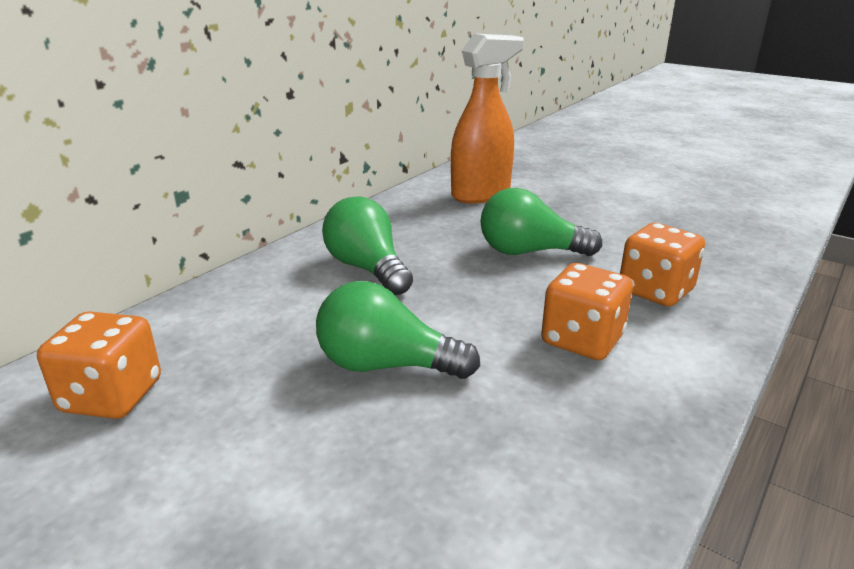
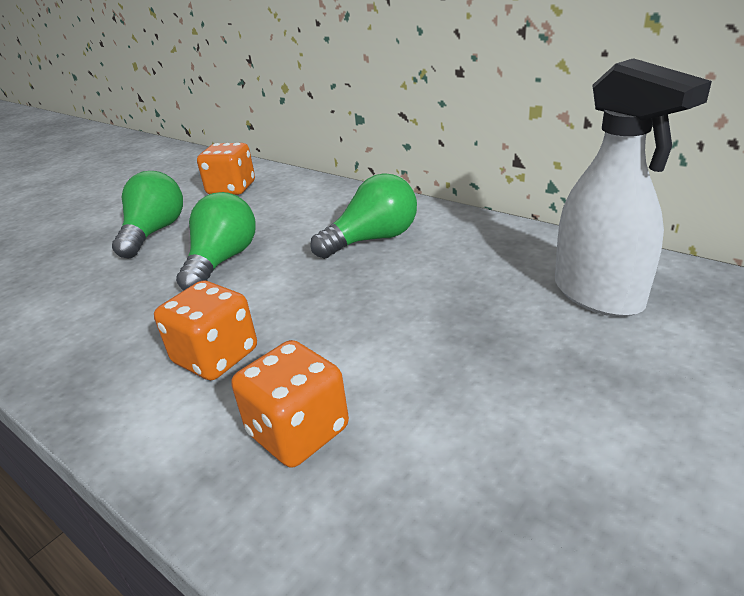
camera: 95 degrees right, 5 degrees up
orange spray bottle [451,34,524,204] -> white spray bottle [555,58,712,317]
green light bulb [480,188,602,256] -> green light bulb moved to [112,171,183,259]

